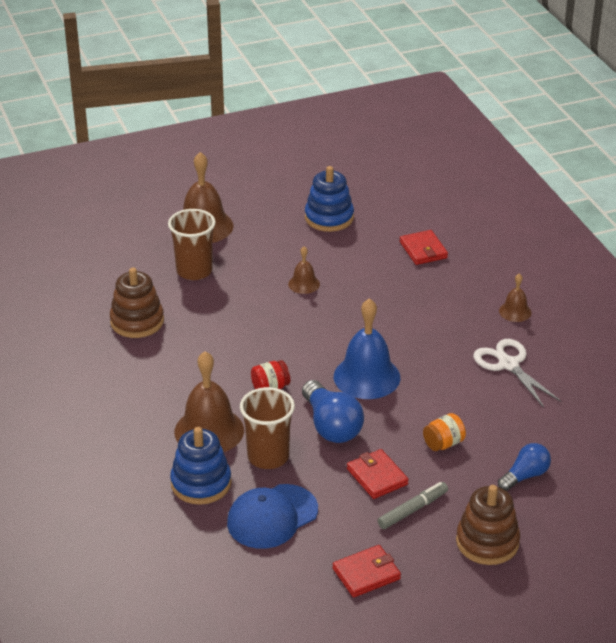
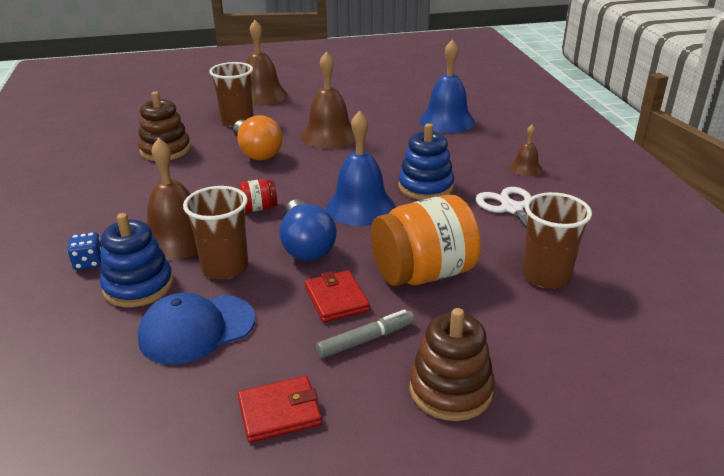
camera: 10 degrees right, 5 degrees down
brown bell [288,246,320,294] -> brown bell [301,52,355,149], size x1.97
blue stacking toy [305,166,354,232] -> blue stacking toy moved to [398,123,454,200]
red wallet [400,230,448,265] -> blue bell [419,39,475,133]
orange jar [423,413,466,451] -> orange jar [371,195,481,286], size x2.23
blue light bulb [498,443,551,491] -> none
none -> blue dice [67,232,102,270]
none -> orange light bulb [233,115,283,161]
none -> brown cup [523,192,592,288]

